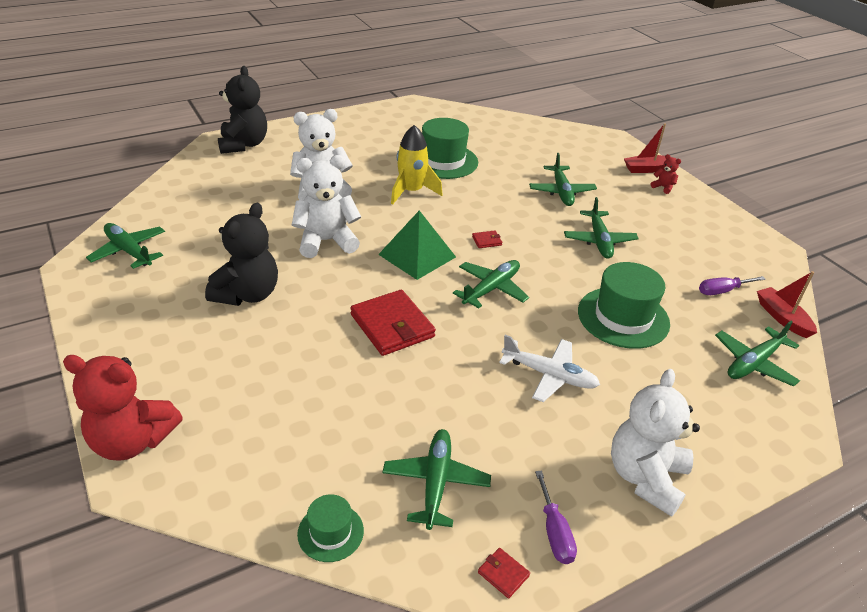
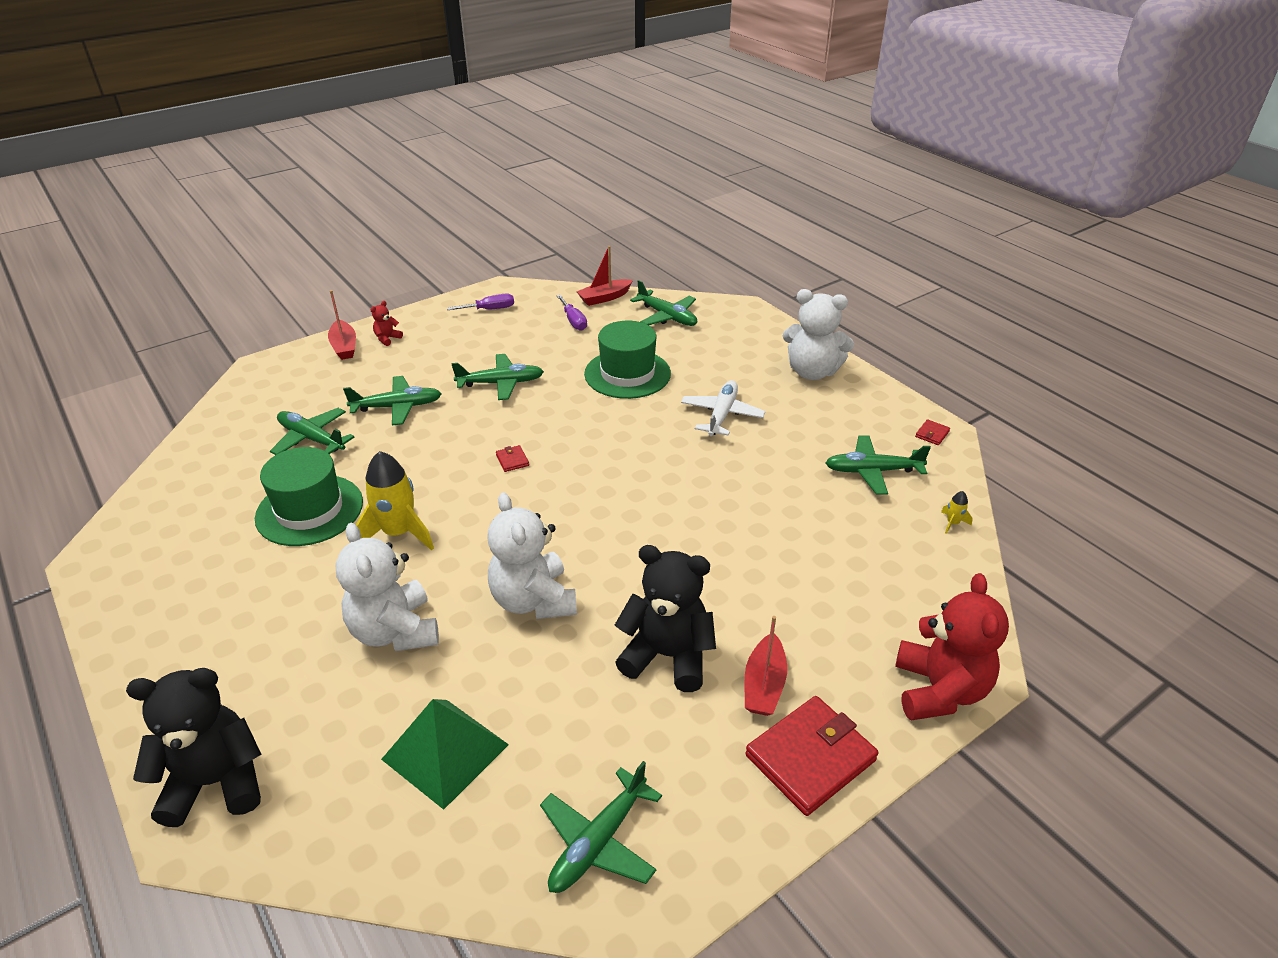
camera: 95 degrees left, 0 degrees up
green hat [297,494,364,562] -> yellow rocket [941,491,973,534]
red wallet [350,290,436,356] -> red wallet moved to [745,696,879,816]
green pyramid [378,210,456,280] -> green pyramid moved to [381,699,509,810]
green plane [453,260,529,309] -> green plane moved to [270,408,355,455]
purple screwdriver [535,470,577,564] -> purple screwdriver moved to [447,294,514,310]
none -> red boat [745,616,787,716]

